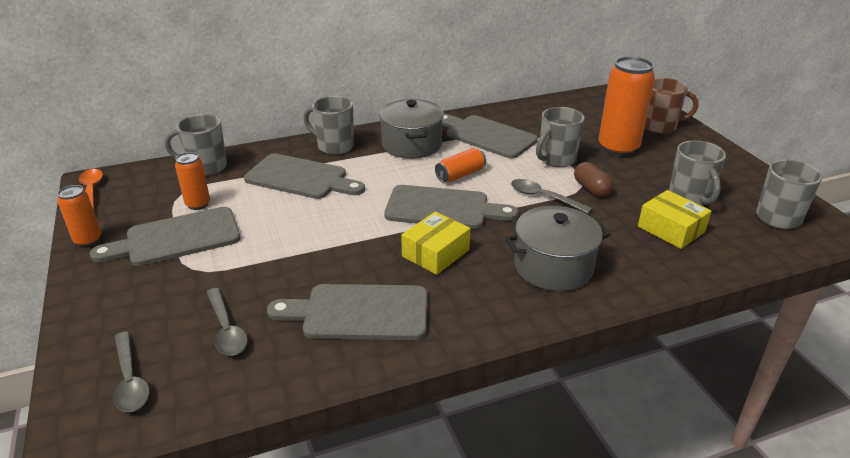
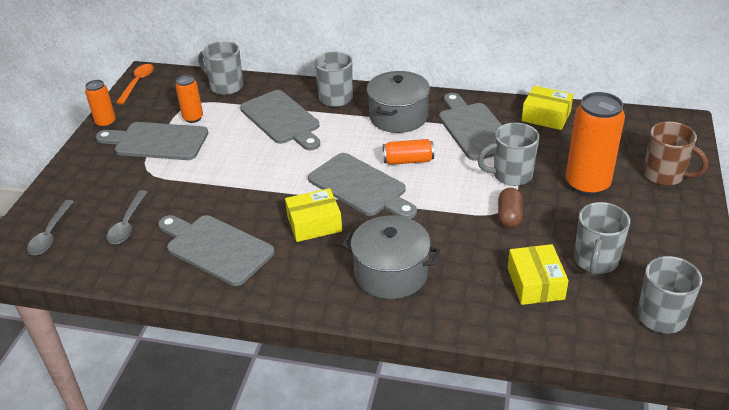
camera: 35 degrees right, 5 degrees up
grey spoon [511,179,592,214] -> none
none -> yellow box [522,86,573,130]

